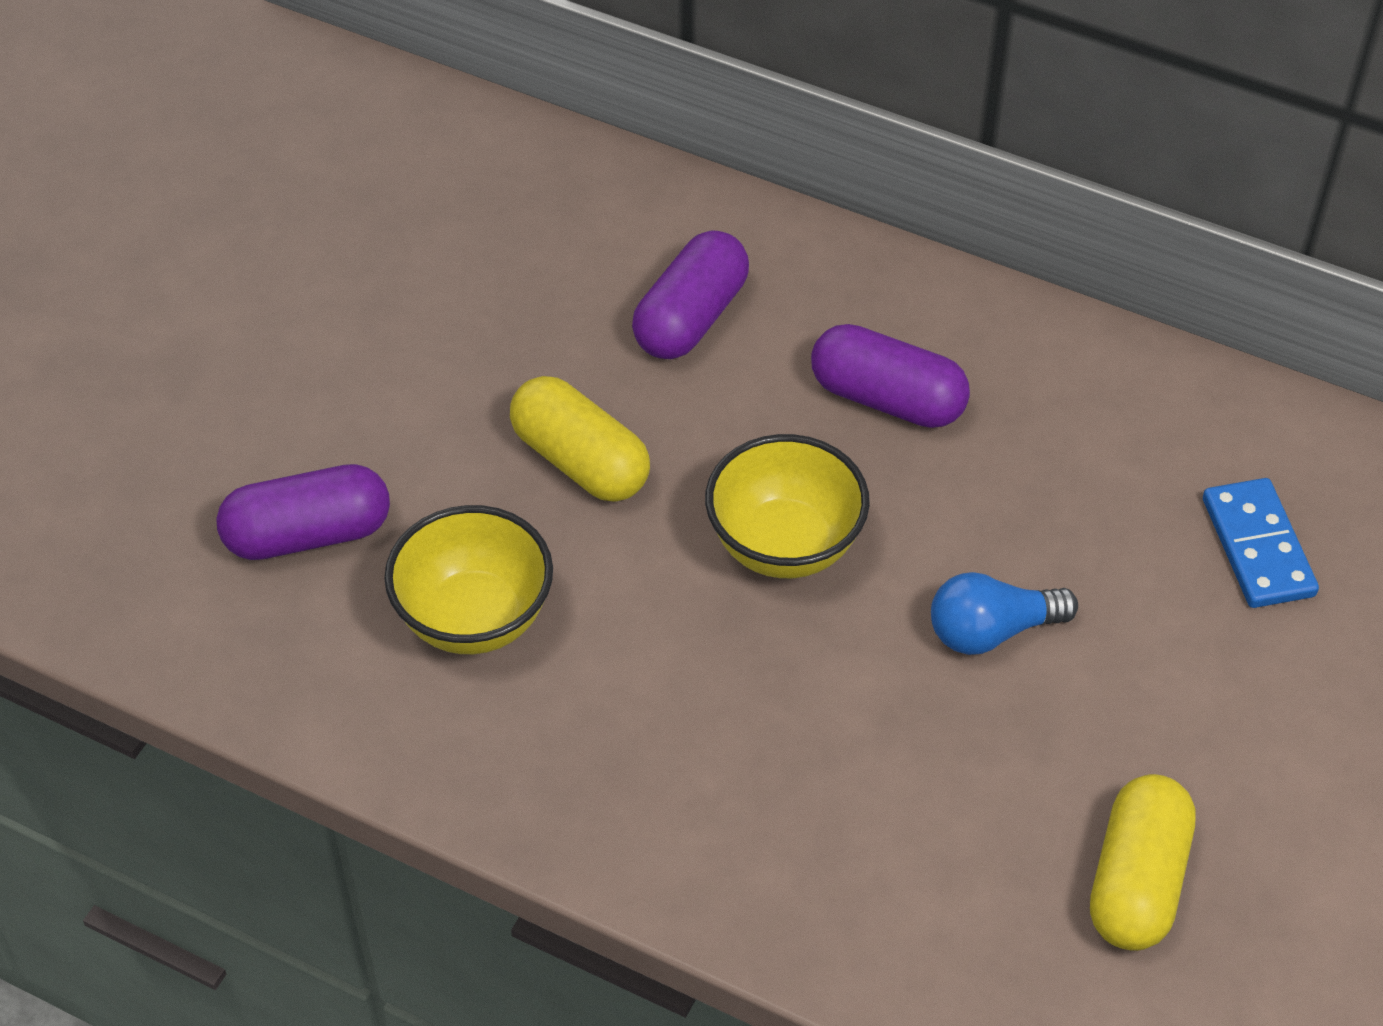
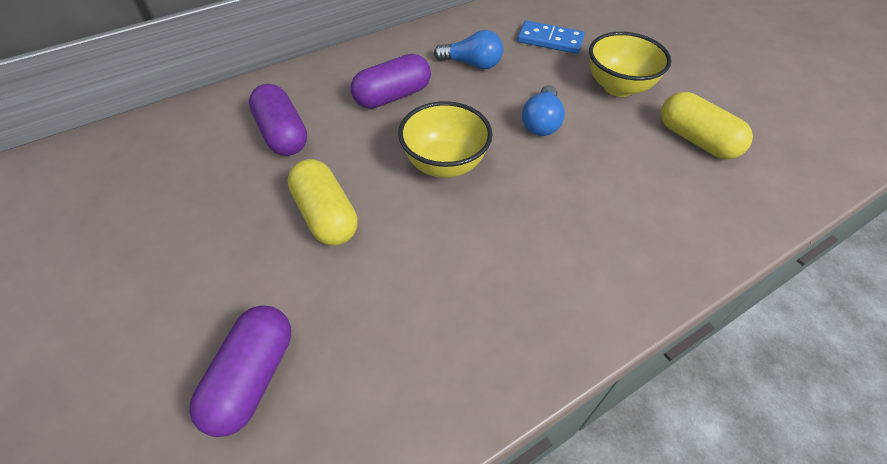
camera: 60 degrees left, 0 degrees up
yellow bowl [384,505,553,654] -> yellow bowl moved to [589,32,671,97]
yellow capsule [510,376,650,502] -> yellow capsule turned 75 degrees clockwise [288,159,358,245]
none -> blue light bulb [434,30,503,69]

